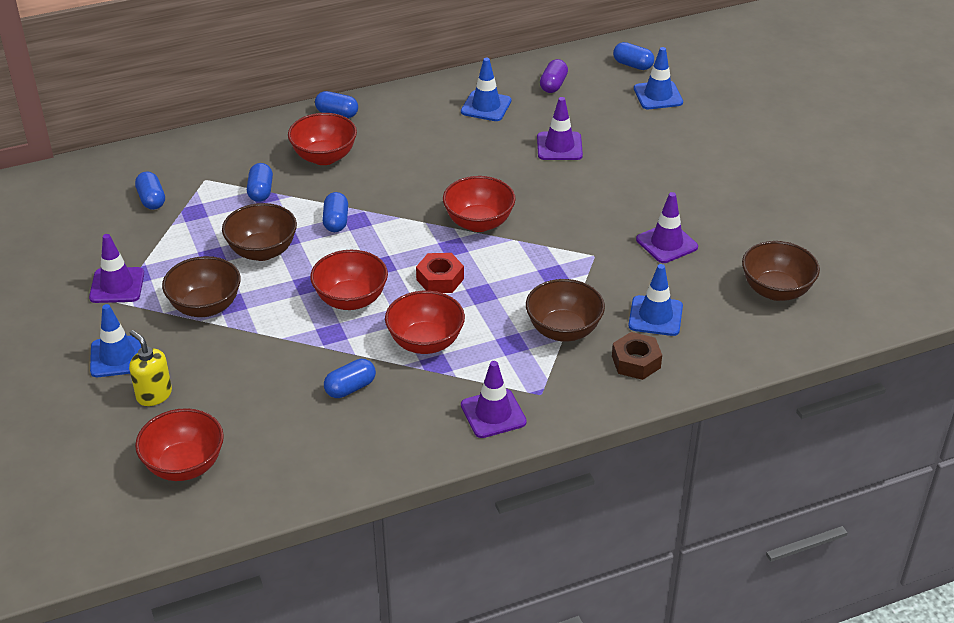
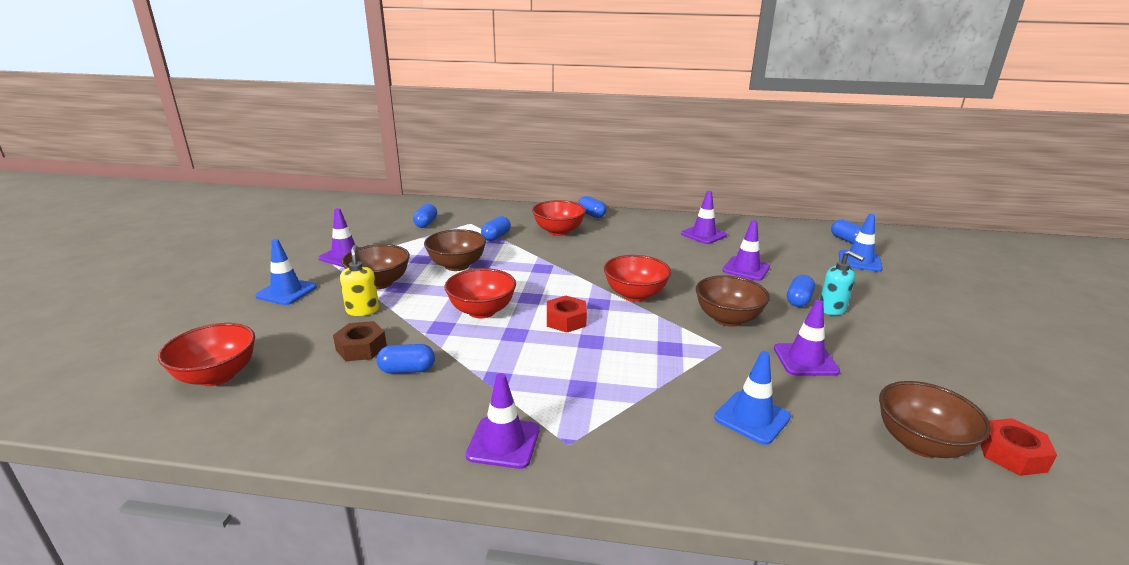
camera: 30 degrees right, 15 degrees down
yellow soap dispenser [129,330,172,406] -> yellow soap dispenser moved to [340,245,379,316]
blue capsule [322,192,348,232] -> blue capsule moved to [787,275,815,307]
red bowl [385,291,465,354] -> none
blue traffic cone [461,58,512,121] -> purple traffic cone [681,191,727,244]
brown bowl [526,279,605,342] -> brown bowl moved to [696,275,770,327]
purple capsule [540,59,568,93] -> none
brown nut [612,332,662,380] -> brown nut moved to [333,321,387,361]
none -> turquoise soap dispenser [820,250,865,315]
none -> red nut [980,418,1057,476]

